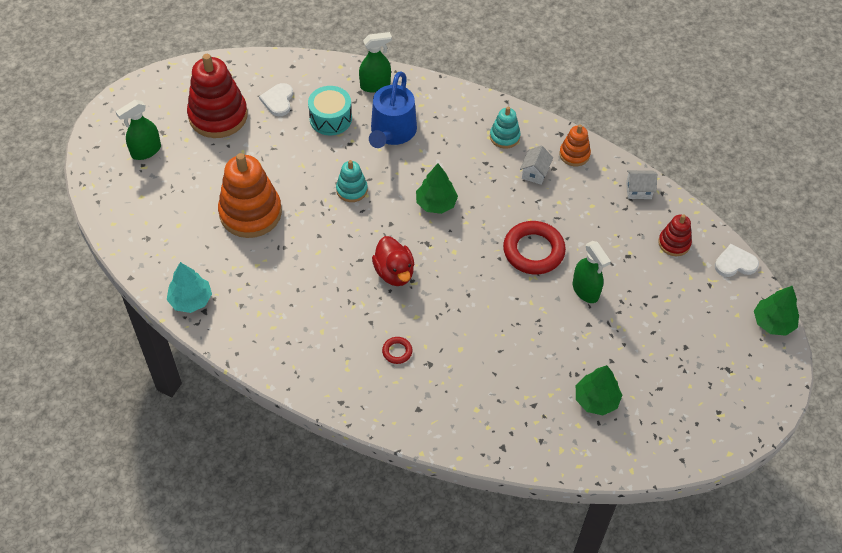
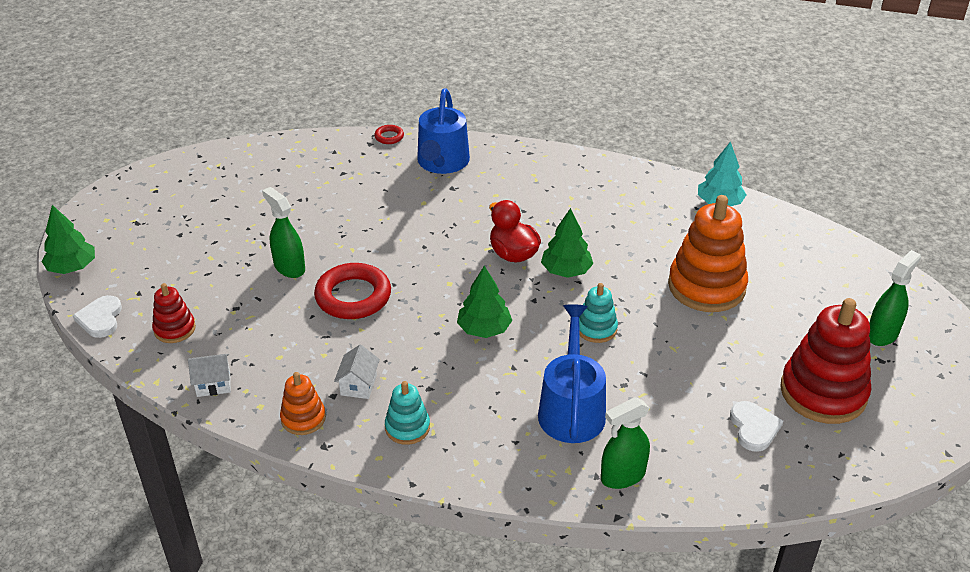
camera: 170 degrees right, 15 degrees down
turquoise drum [308,86,352,135] -> none
red ring [382,337,412,364] -> red ring moved to [374,125,404,144]
green tree [576,365,622,415] -> green tree moved to [541,208,593,278]
white heart [715,244,759,277] -> white heart turned 105 degrees clockwise [73,295,122,338]
none -> blue watering can [417,88,470,174]

